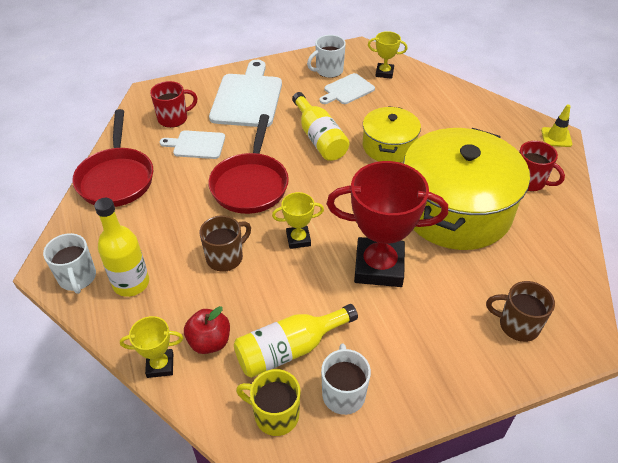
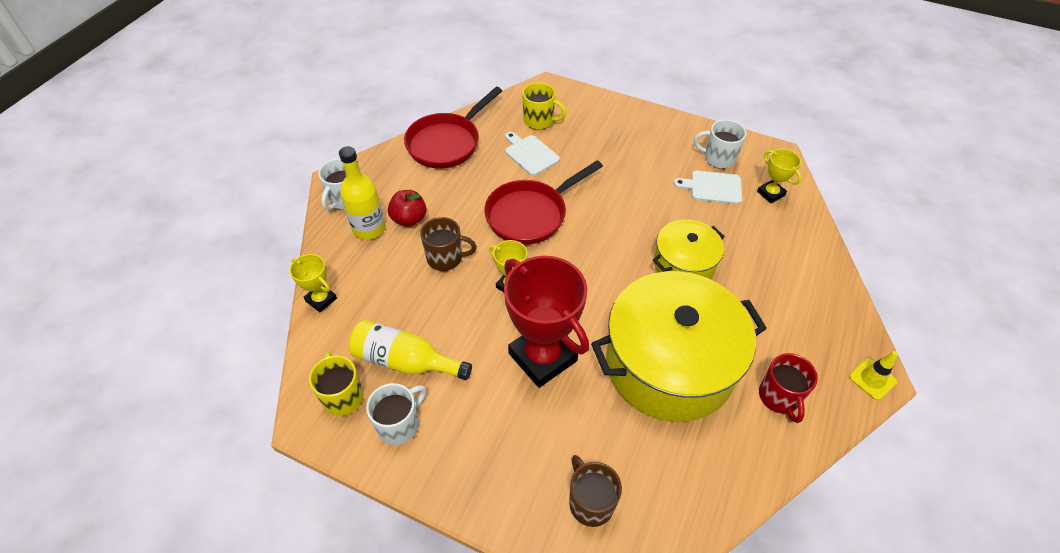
camera: 45 degrees right, 5 degrees up
red mug [150,81,198,128] -> yellow mug [522,82,566,130]
red apple [184,306,230,354] -> red apple moved to [388,190,427,227]
white cutting board [209,60,282,127] -> none
yellow bottle [292,92,349,161] -> none

